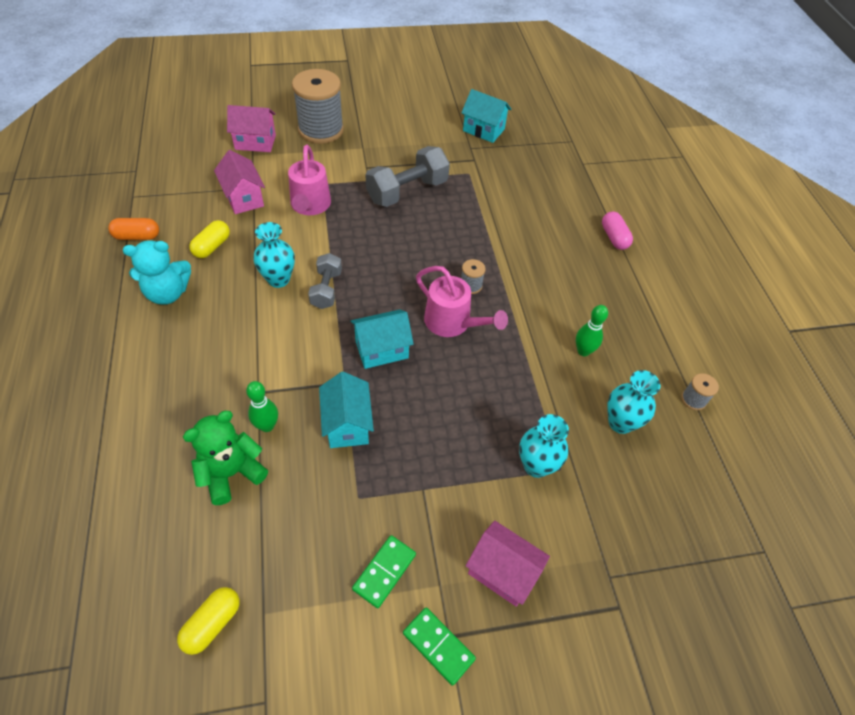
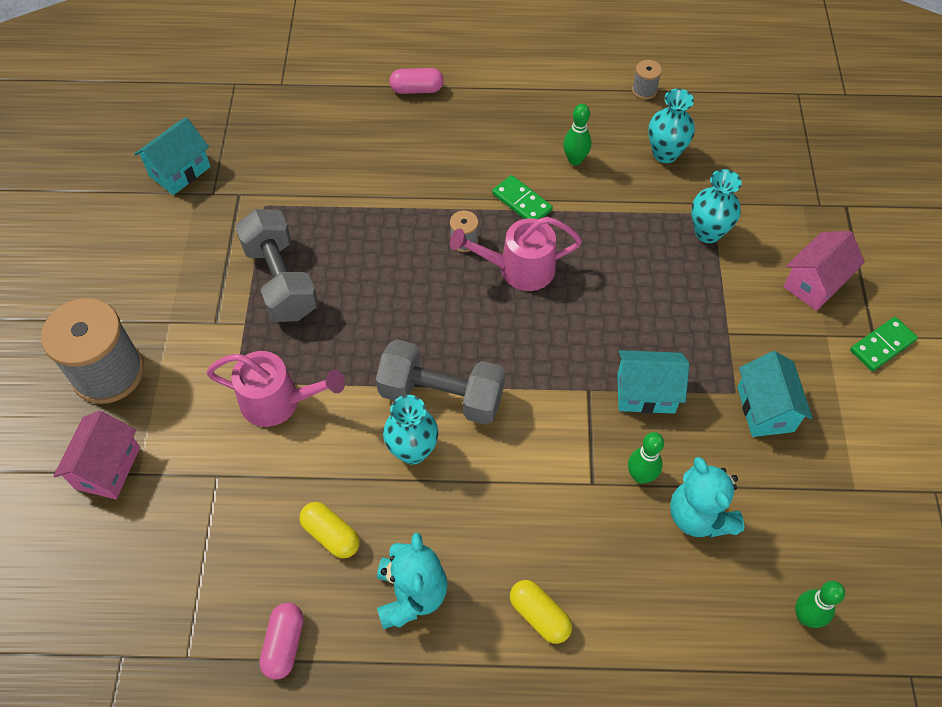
camera: 75 degrees left, 5 degrees up
orange capsule [108,218,159,240] -> pink capsule [259,603,303,680]
yellow capsule [177,587,240,655] -> yellow capsule moved to [510,580,572,644]
green teddy bear [183,411,268,505] -> turquoise teddy bear [670,457,744,537]
pink house [214,150,265,214] -> none
grey dumbbell [308,253,342,309] -> grey dumbbell [376,339,505,425], size x1.66
turquoise house [350,309,414,369] -> turquoise house moved to [737,351,813,437]
green domino [352,535,416,608] -> green domino moved to [492,175,553,219]
pink watering can [416,266,508,337] -> pink watering can turned 150 degrees counterclockwise [450,217,582,291]
none -> green bowling pin [795,581,845,628]

